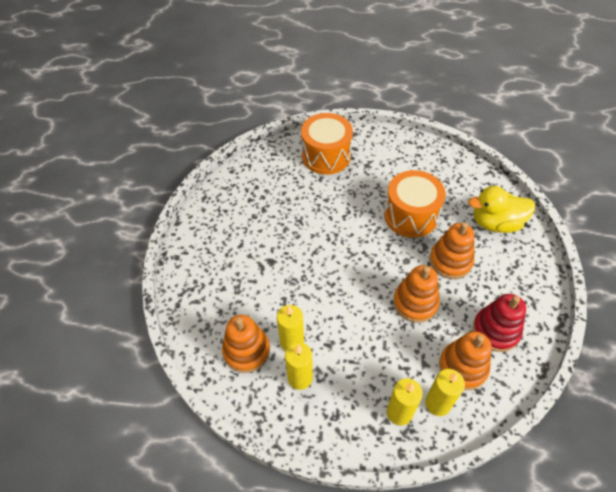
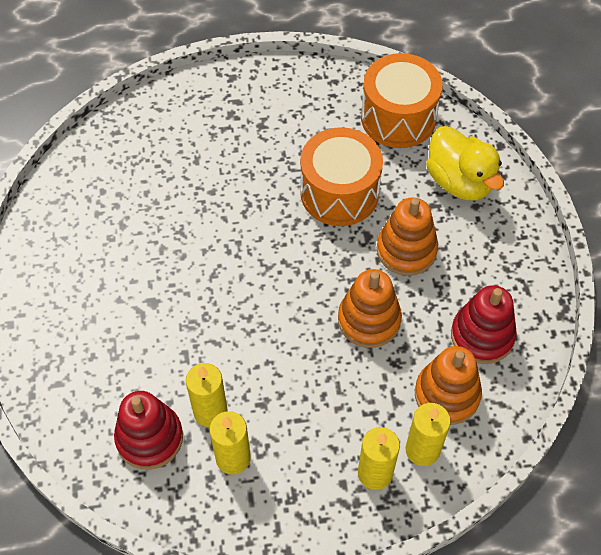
camera: 15 degrees left, 5 degrees up
orange stacking toy [222,315,270,373] -> red stacking toy [114,391,183,470]
orange drum [301,113,353,174] -> orange drum moved to [361,53,443,148]
yellow duck [468,186,535,233] -> yellow duck turned 105 degrees counterclockwise [426,126,504,201]

